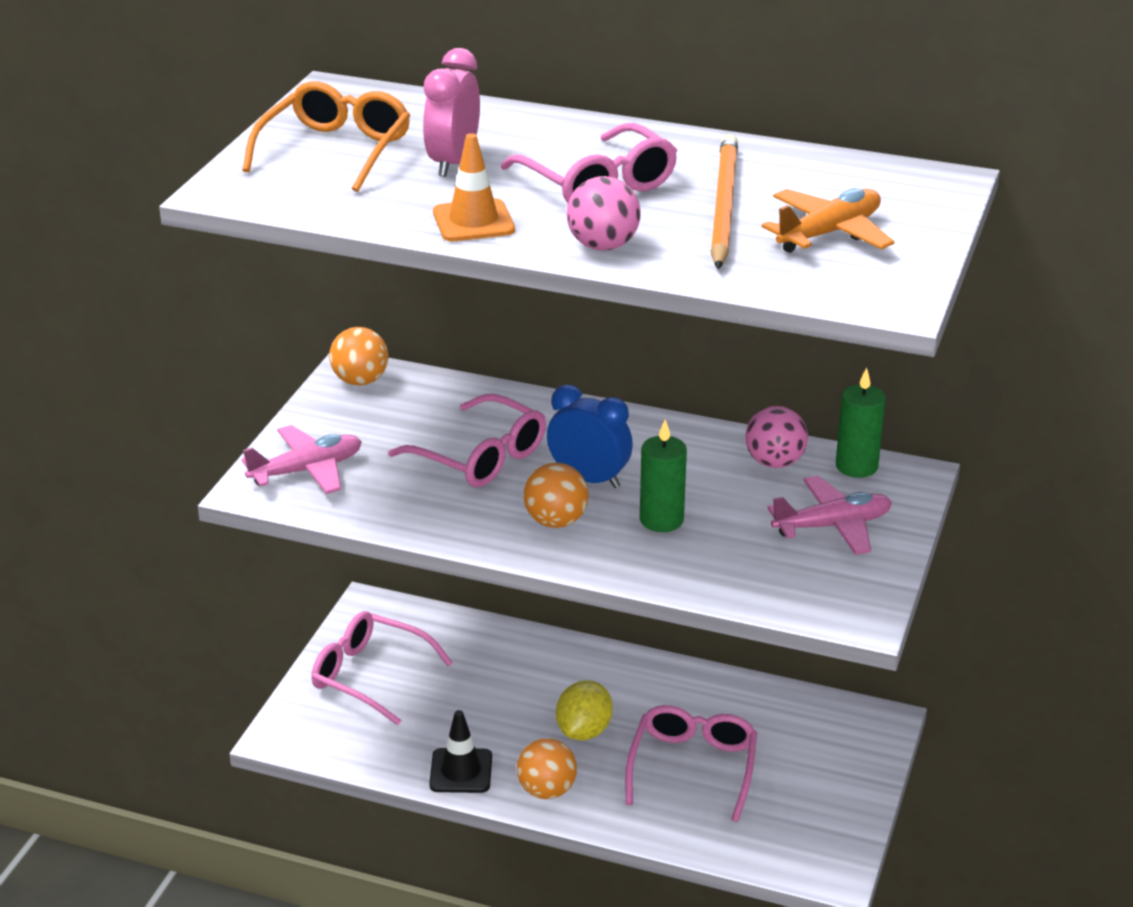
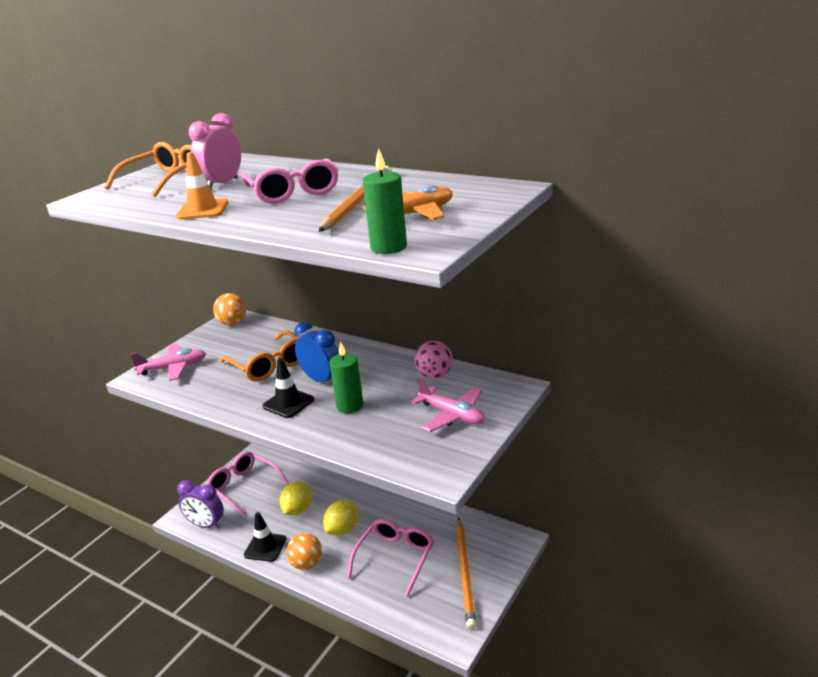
camera: 15 degrees right, 5 degrees down
pink glasses [388,394,546,487] -> orange glasses [220,330,299,381]
orange ball [523,463,589,528] -> black traffic cone [262,358,314,418]
pink ball [567,176,641,251] -> none
pink plane [767,476,892,555] -> pink plane turned 45 degrees clockwise [411,378,484,432]
green candle [836,367,886,478] -> green candle moved to [363,148,407,254]
none -> purple clock [177,480,224,529]
none -> yellow lemon [279,481,312,516]
none -> orange pencil [456,517,477,630]

